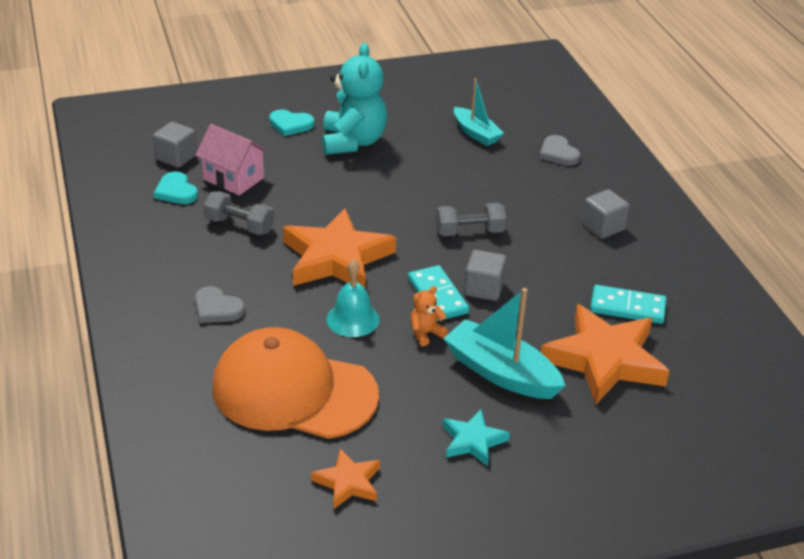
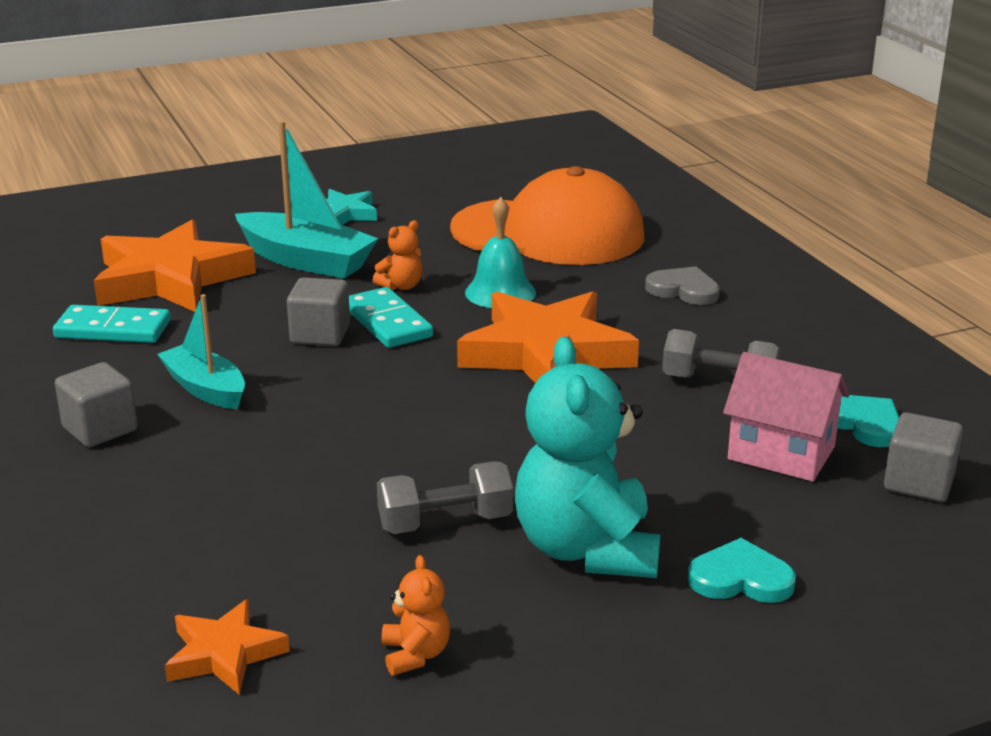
camera: 175 degrees right, 10 degrees down
orange star [311,448,380,509] -> orange star moved to [165,599,290,694]
grey dumbbell [436,203,506,236] -> grey dumbbell moved to [377,461,513,534]
turquoise boat [454,78,504,146] -> turquoise boat moved to [157,294,245,409]
grey heart [539,135,580,166] -> none
none -> orange teddy bear [382,555,450,676]

